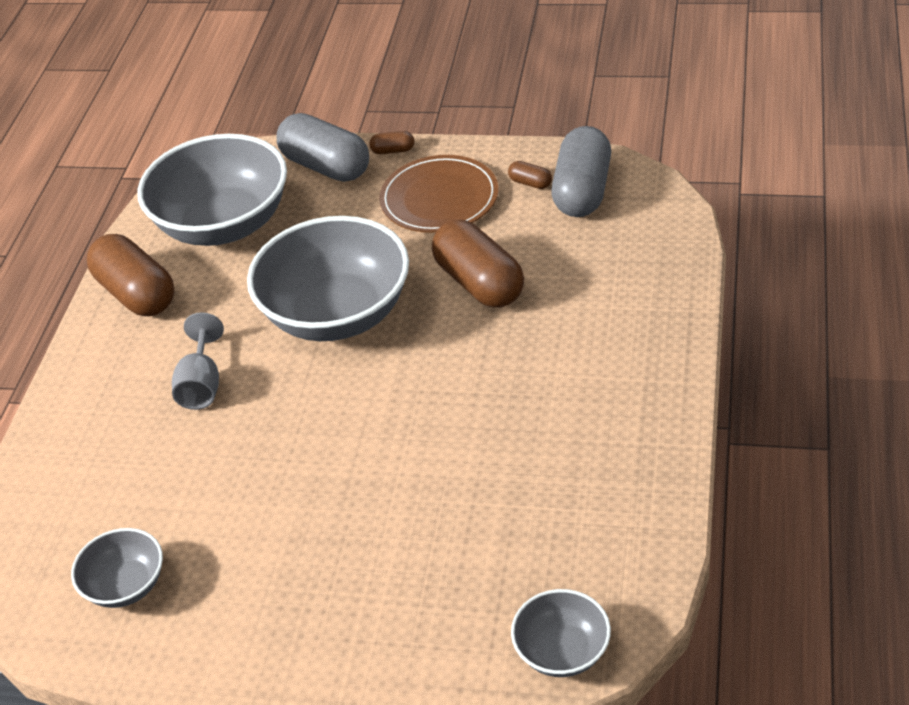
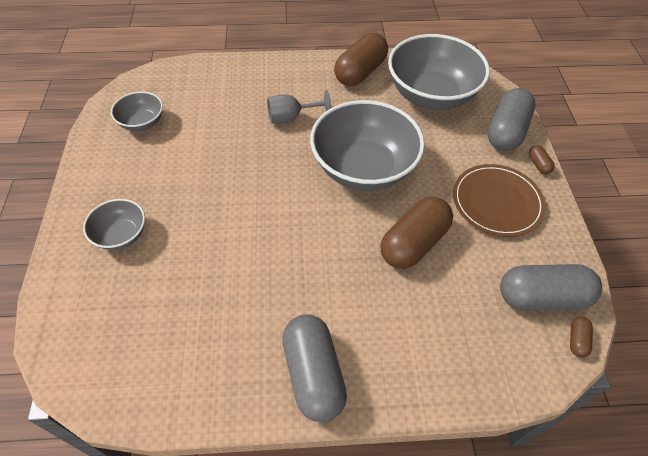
camera: 70 degrees right, 10 degrees up
brown capsule [508,161,552,189] -> brown capsule moved to [570,317,593,357]
grey bowl [511,589,611,677] -> grey bowl moved to [83,199,145,250]
none -> grey capsule [282,315,347,422]

